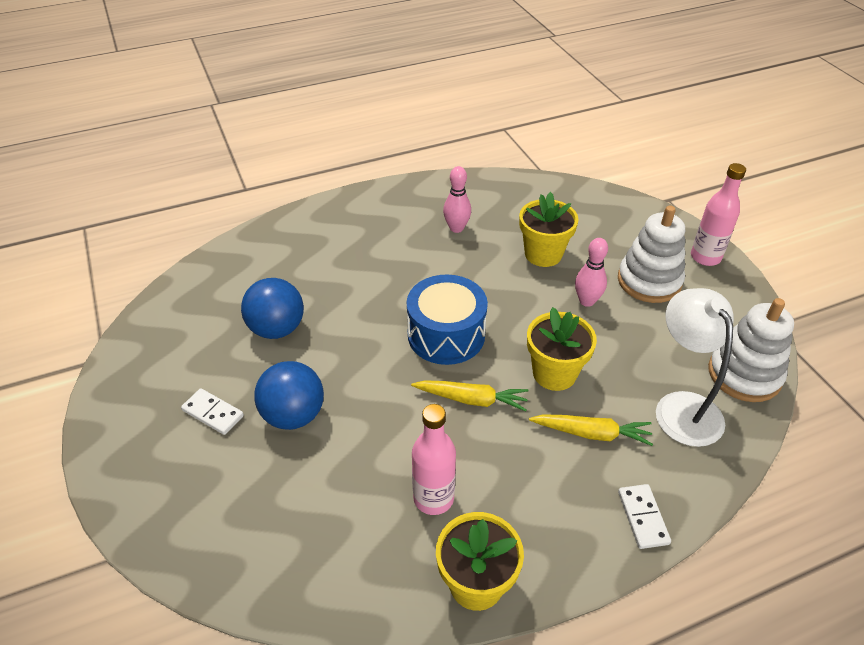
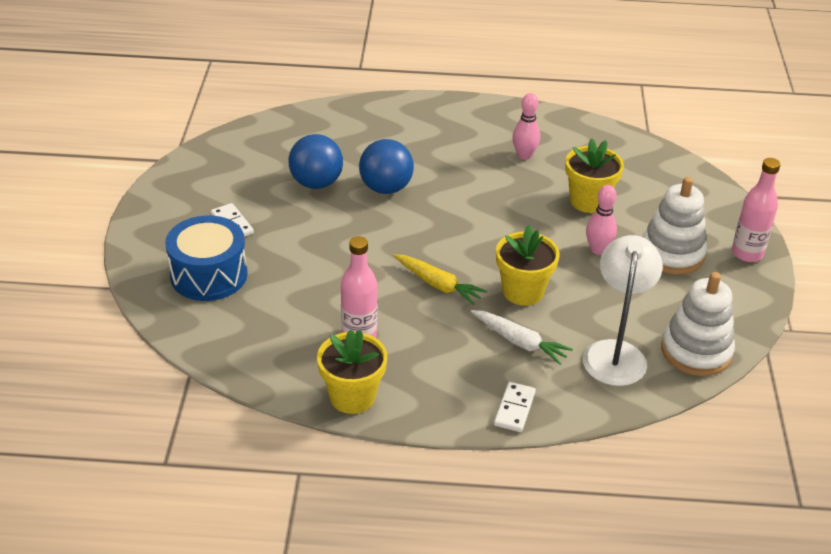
camera: 25 degrees right, 5 degrees down
blue ball [254,361,324,430] -> blue ball moved to [359,139,414,194]
blue drum [407,275,488,365] -> blue drum moved to [165,215,248,301]
yellow carrot [529,414,653,446] -> white carrot [471,310,573,365]

